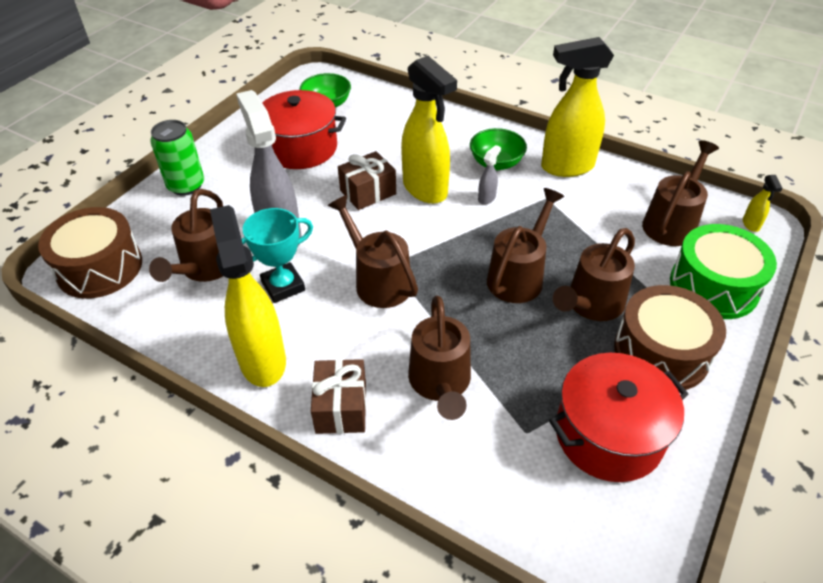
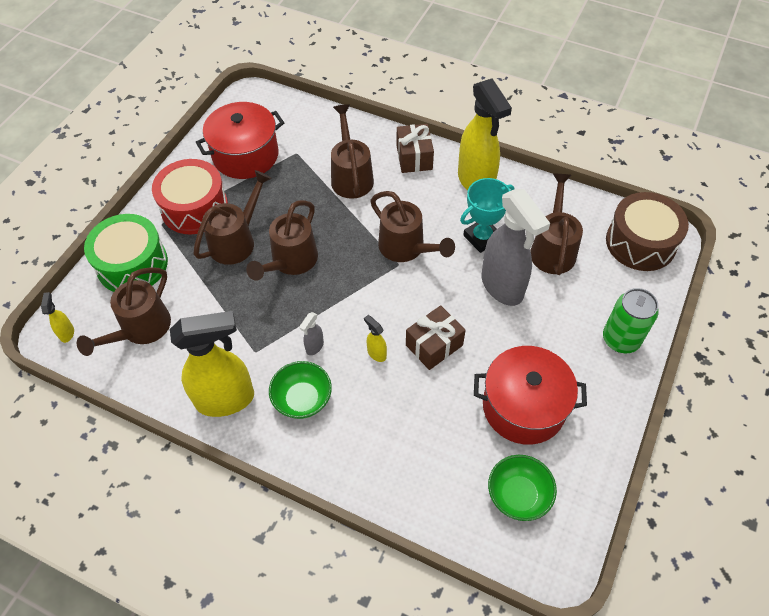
camera: 175 degrees right, 10 degrees up
yellow spray bottle [401,56,457,204] -> yellow spray bottle [364,315,387,362], size x0.41
brown drum [614,285,726,390] -> red drum [152,159,228,235]

